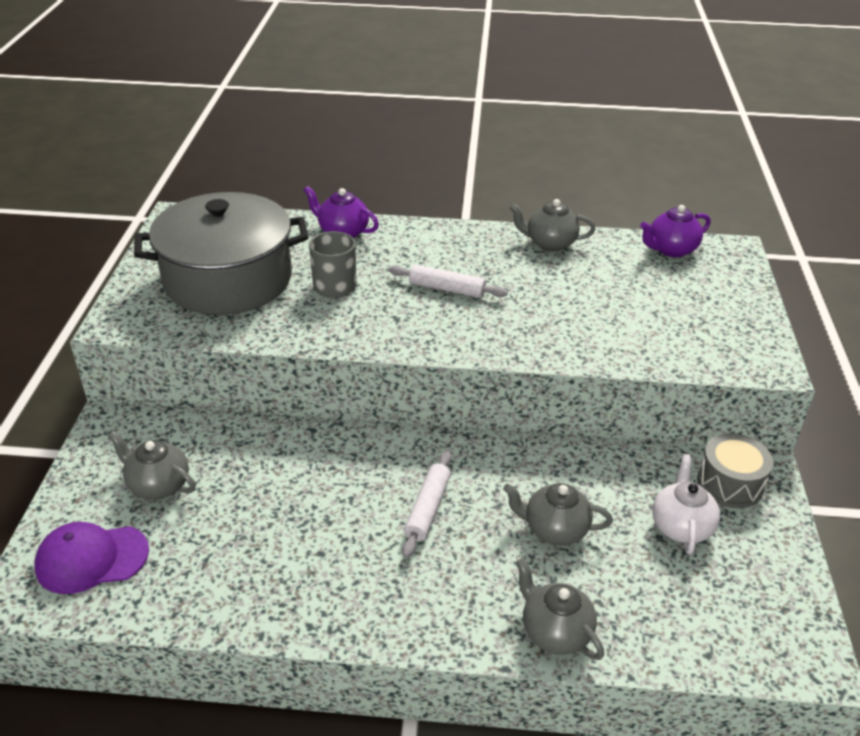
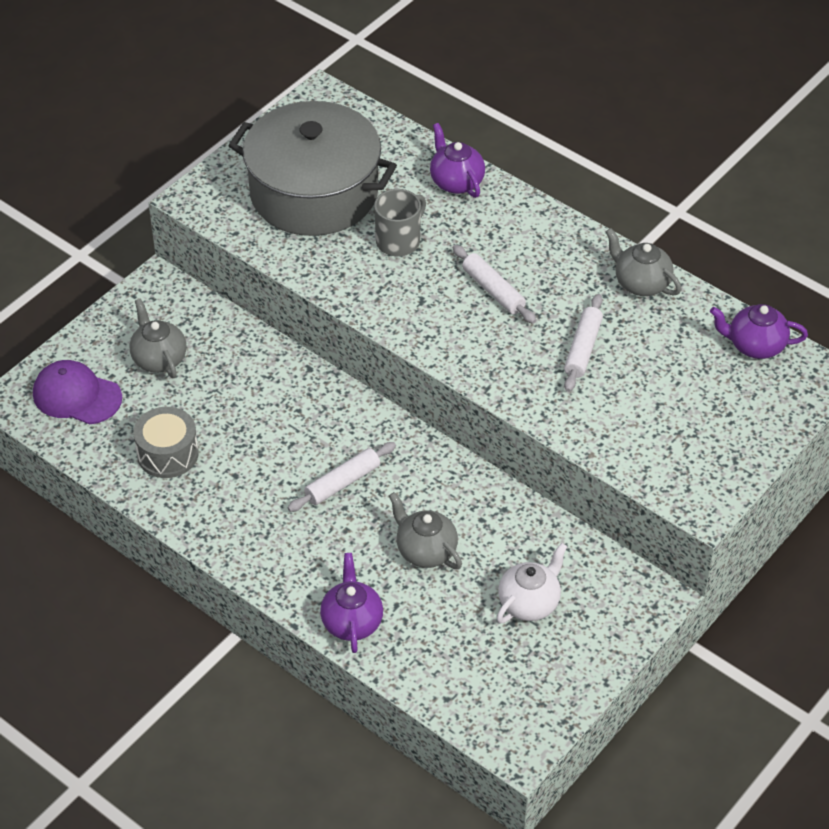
camera: 35 degrees right, 10 degrees up
grey teapot [516,558,604,660] -> purple teapot [320,553,383,653]
grey drum [697,433,773,508] -> grey drum moved to [133,407,199,478]
none -> white rolling pin [564,294,603,392]

